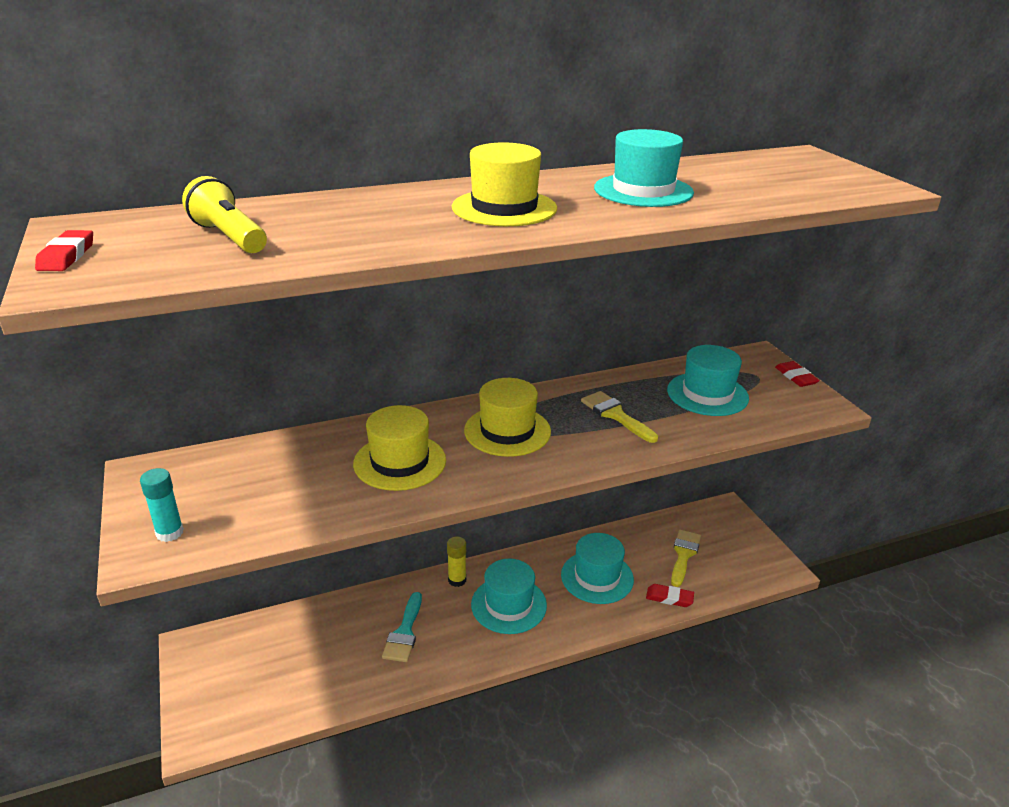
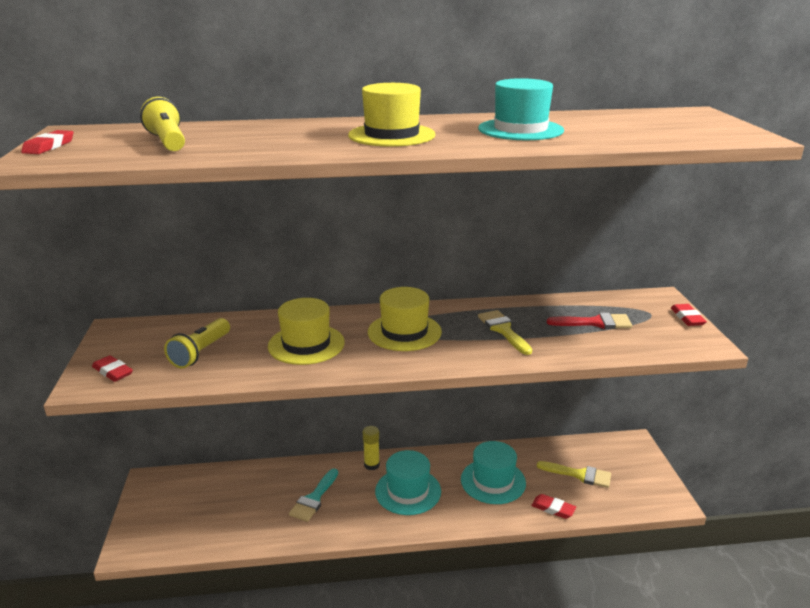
camera: 15 degrees right, 5 degrees down
turquoise glue stick [140,468,184,542] -> red eraser [92,355,133,382]
turquoise hat [667,345,749,416] -> red brush [547,313,632,329]
yellow brush [671,529,701,587] -> yellow brush turned 75 degrees clockwise [537,461,611,488]
none -> yellow flashlight [164,318,230,369]

